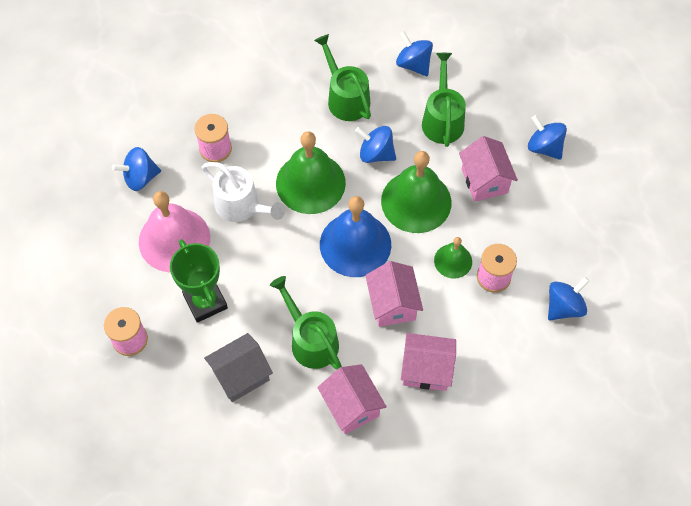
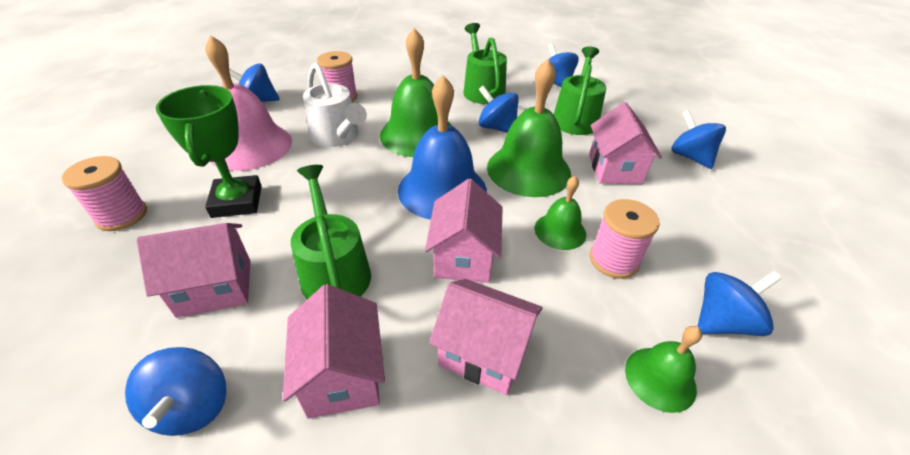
camera: 15 degrees right, 20 degrees down
grey house [204,333,273,402] -> pink house [136,223,251,318]
none -> blue spinning top [125,347,226,436]
none -> green bell [625,326,702,413]

